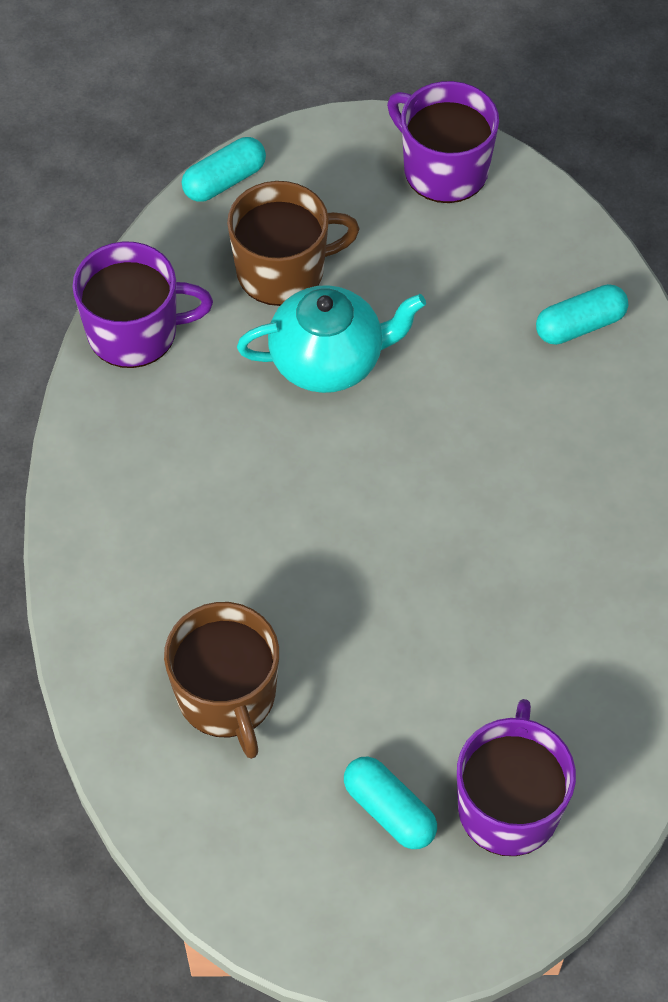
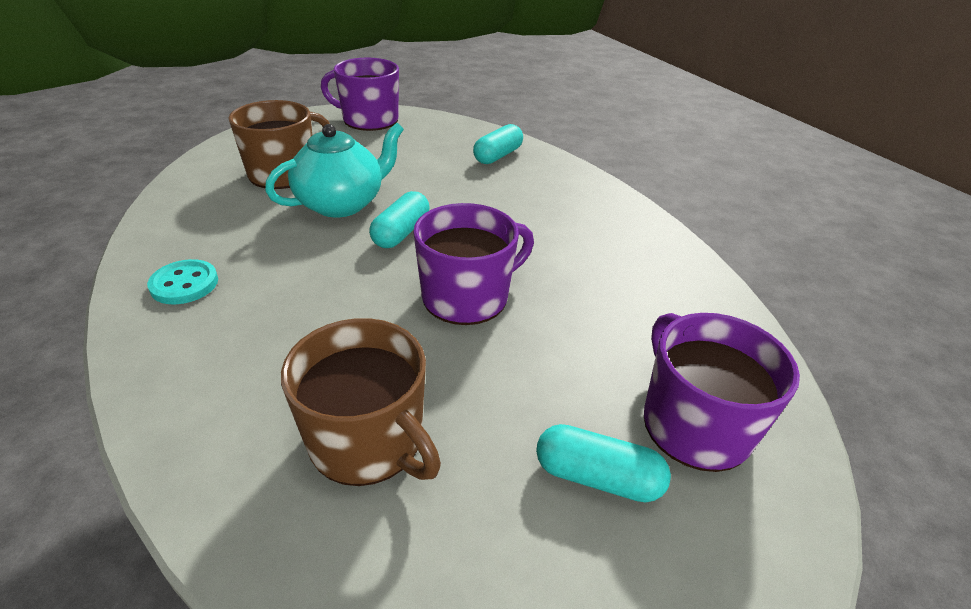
camera: 30 degrees left, 20 degrees down
purple mug [72,242,213,368] -> purple mug moved to [413,203,534,325]
turquoise capsule [182,137,266,202] -> turquoise capsule moved to [369,191,430,248]
none -> turquoise button [147,259,218,304]

